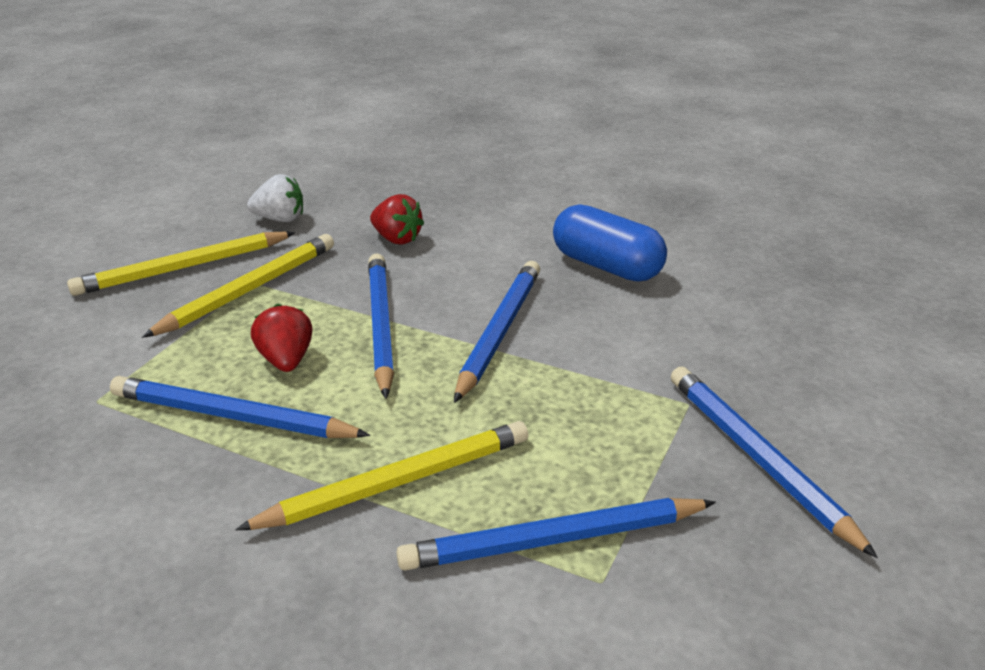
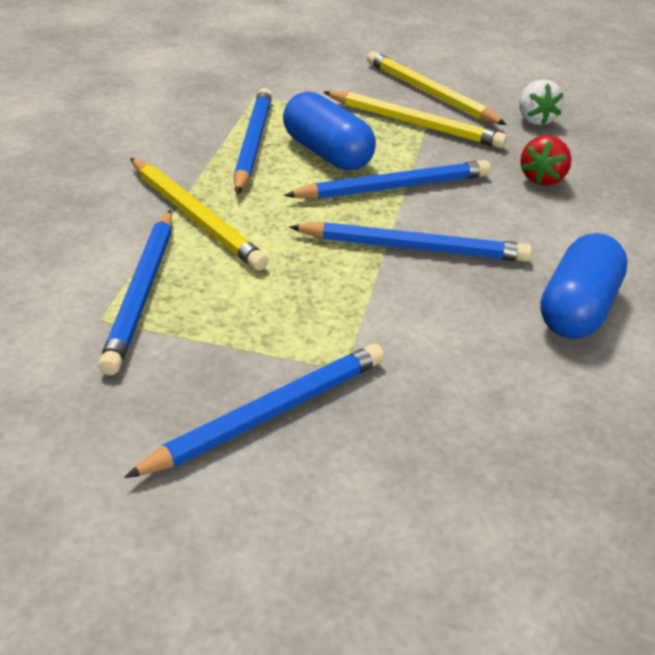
camera: 75 degrees right, 5 degrees up
red strawberry [251,304,313,372] -> blue capsule [283,92,376,171]
blue pencil [397,498,716,570] -> blue pencil turned 150 degrees counterclockwise [98,210,172,375]

